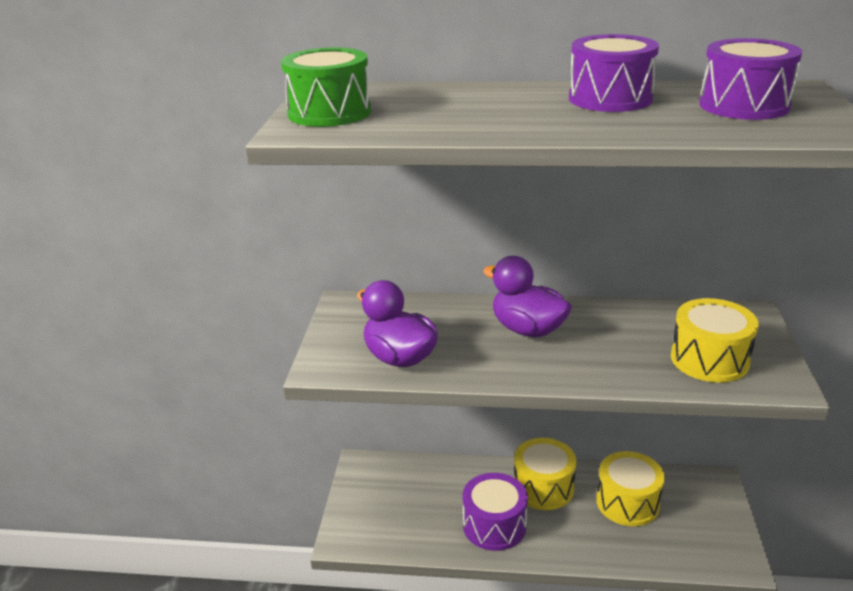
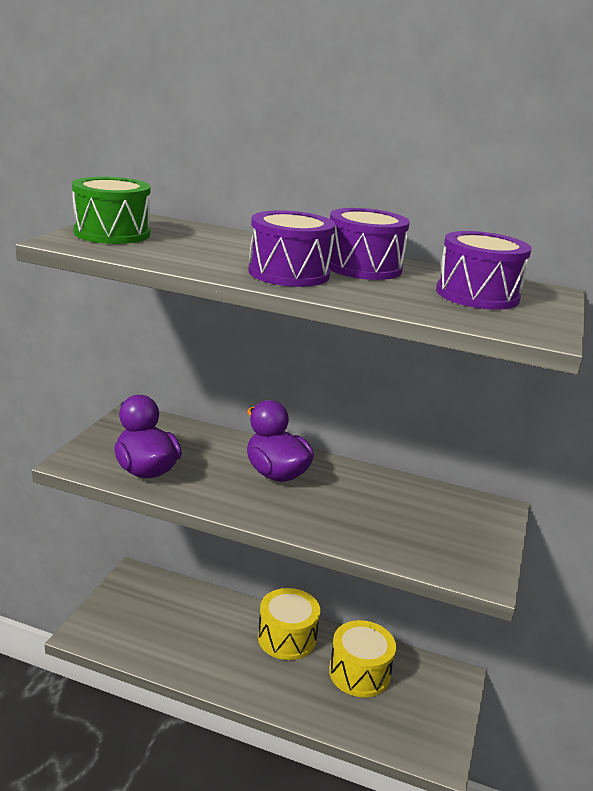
camera: 10 degrees right, 5 degrees down
purple drum [463,473,528,551] -> purple drum moved to [248,210,335,287]
yellow drum [671,298,759,383] -> none

